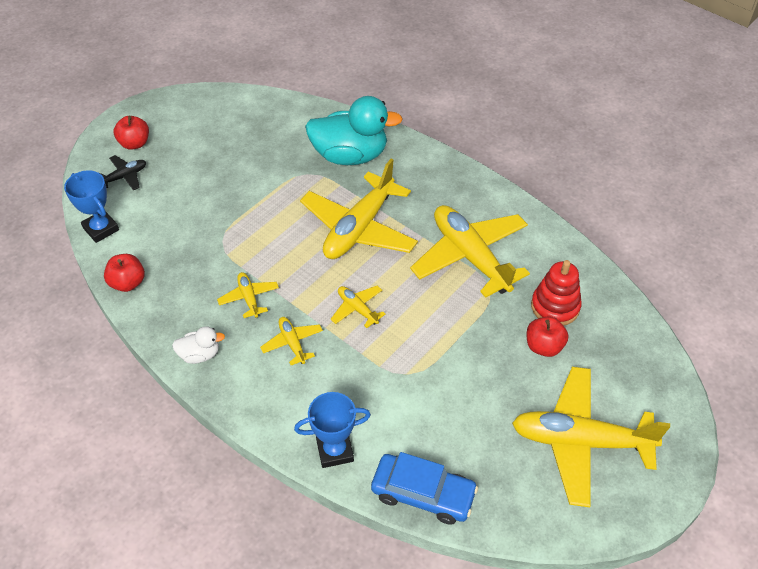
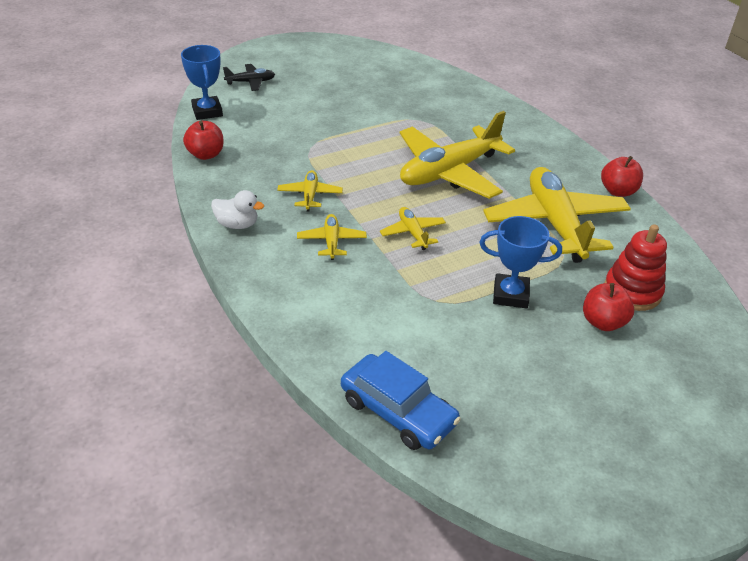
camera: 20 degrees right, 10 degrees down
red apple [113,116,149,150] -> red apple moved to [601,156,643,197]
blue trophy [294,392,371,468] -> blue trophy moved to [479,216,562,309]
turquoise duck [305,96,403,165] -> none
yellow plane [512,367,670,507] -> none

